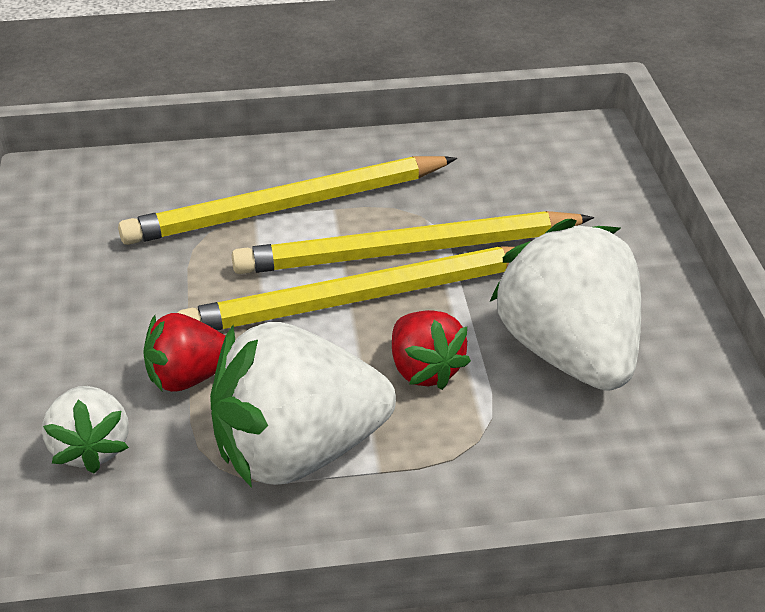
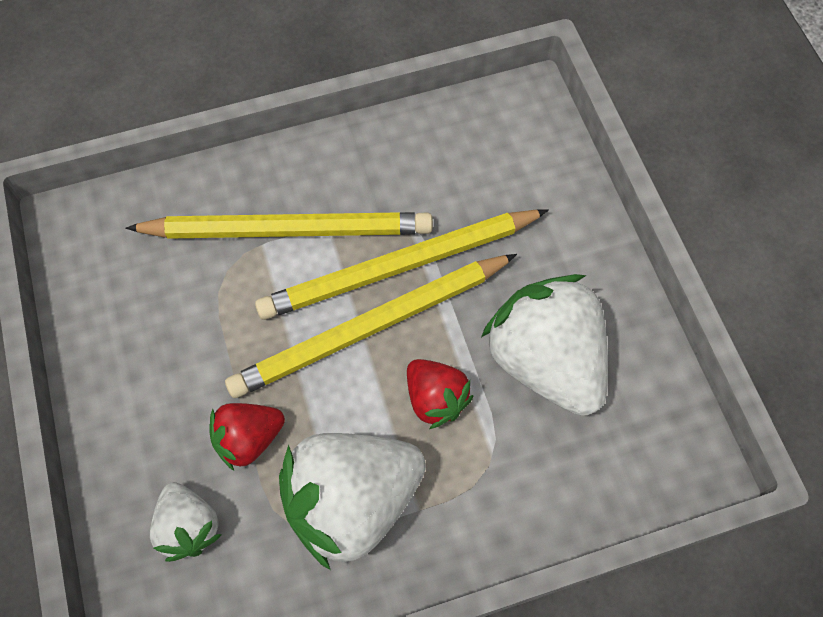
camera: 10 degrees left, 25 degrees up
yellow pencil [118,156,457,245] -> yellow pencil turned 150 degrees counterclockwise [125,212,433,239]

